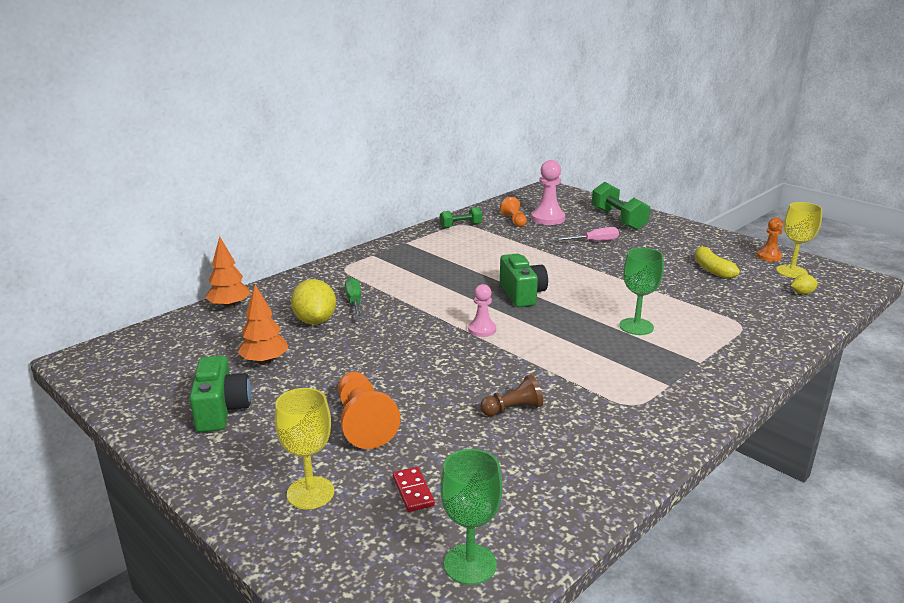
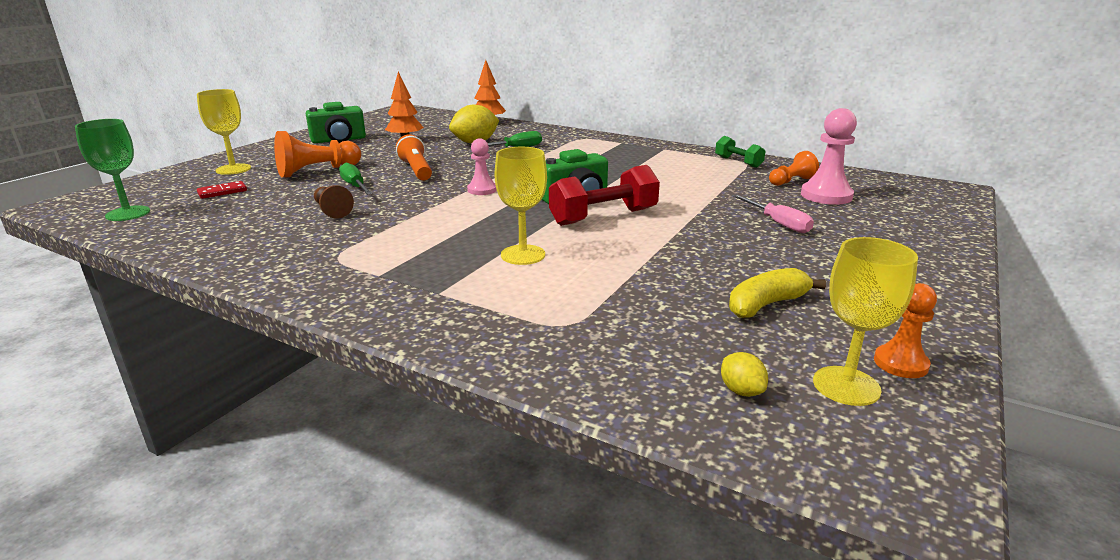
camera: 75 degrees right, 0 degrees up
green dumbbell [591,182,650,230] -> none
green goblet [619,248,664,335] -> yellow goblet [495,147,547,265]
none -> green screwdriver [339,163,373,195]
none -> orange flashlight [396,134,432,181]
none -> red dumbbell [549,165,660,226]

